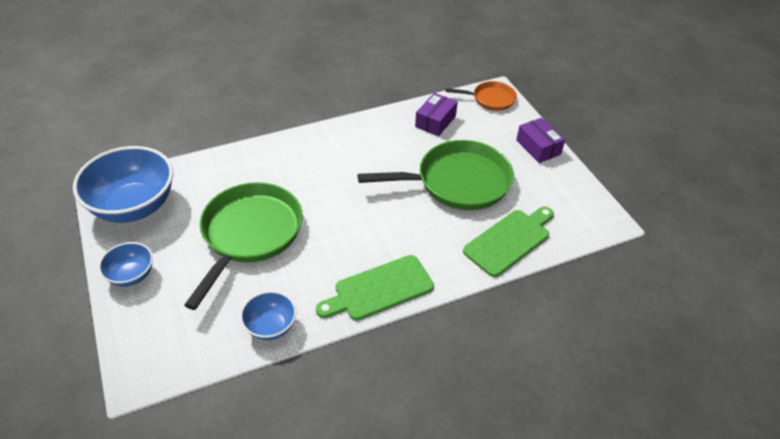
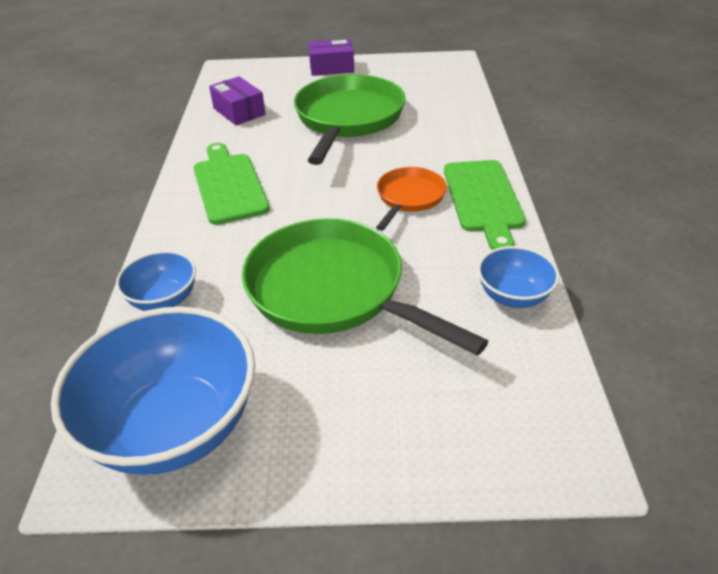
camera: 65 degrees left, 5 degrees down
blue bowl [98,242,153,287] -> blue bowl moved to [116,251,196,311]
orange pan [446,81,517,111] -> orange pan moved to [376,167,447,231]
green cutting board [463,207,554,277] -> green cutting board moved to [193,143,270,225]

